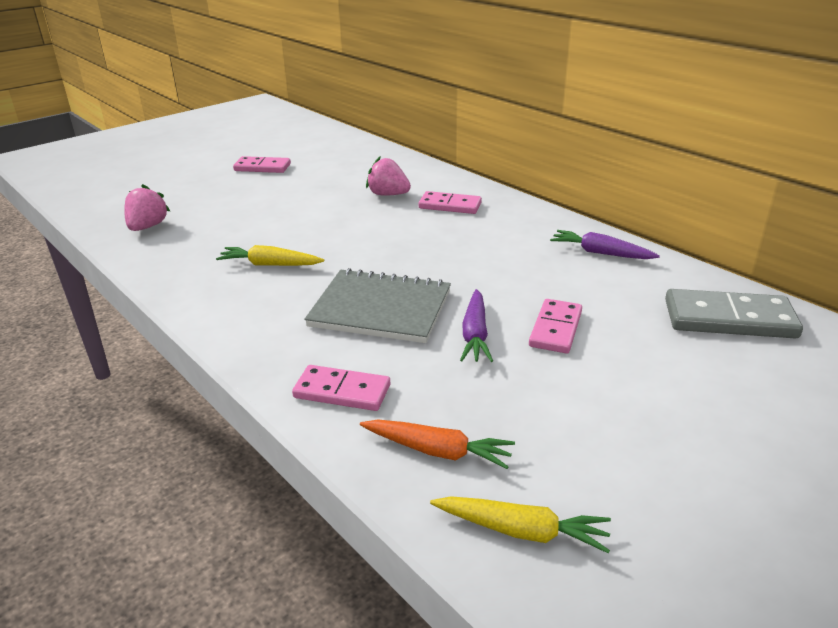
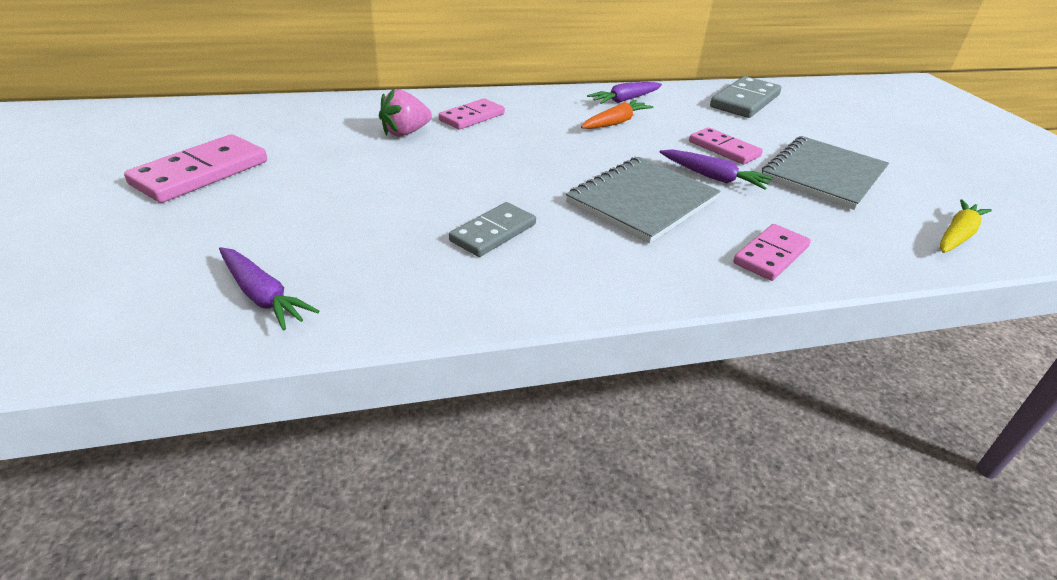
camera: 65 degrees left, 5 degrees up
pink strawberry [124,184,170,231] -> purple carrot [219,247,319,331]
yellow carrot [216,245,324,266] -> grey domino [449,202,536,257]
pink domino [233,156,291,173] -> pink domino [124,134,267,203], size x1.51
orange carrot [360,420,515,469] -> orange carrot moved to [581,100,653,129]
none -> grey notebook [762,136,889,210]

